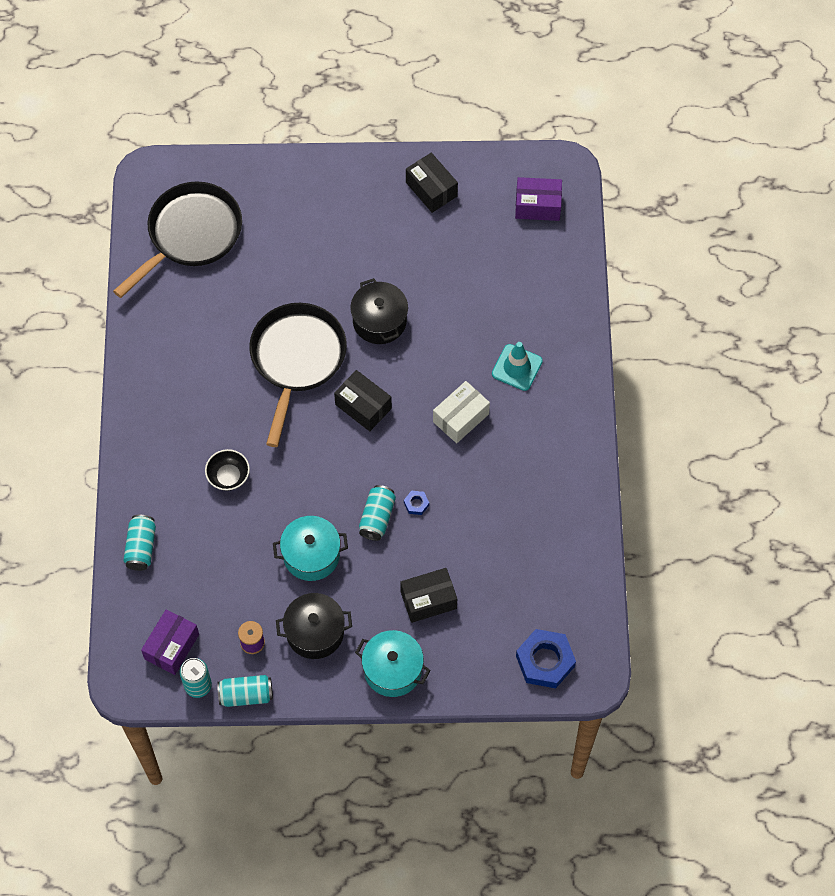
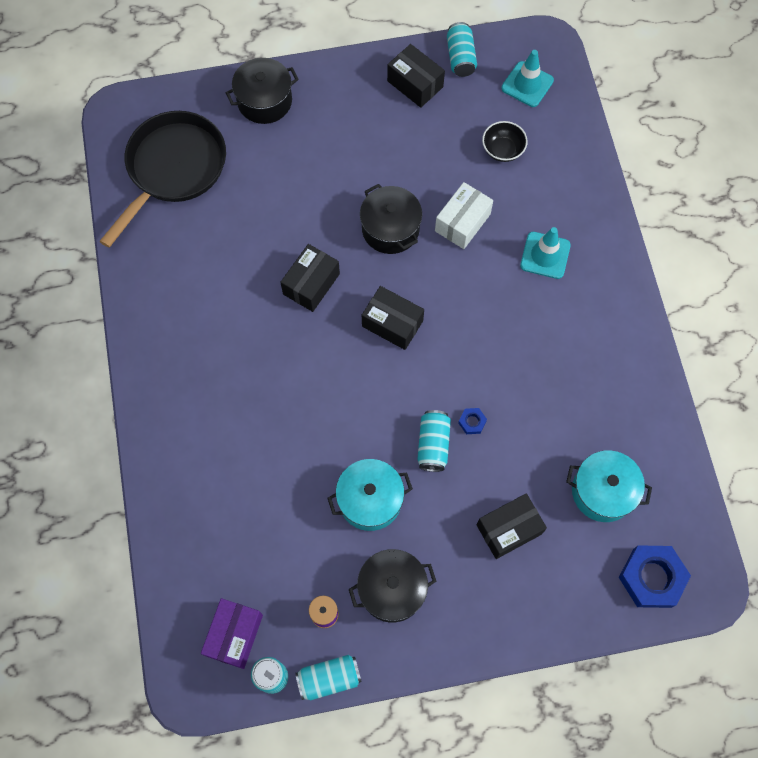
camera: 10 degrees left, 5 degrees up
turquoise can [123,515,156,571] -> turquoise can moved to [447,22,477,77]
black bowl [205,449,250,491] -> black bowl moved to [482,121,528,162]
black pan [249,303,347,447] -> black box [280,244,340,312]
turquoise pot [355,630,430,697] -> turquoise pot moved to [566,450,652,522]
white box [433,381,490,443] -> white box moved to [435,182,493,249]
purple box [515,177,562,221] -> turquoise traffic cone [501,50,554,107]
none -> black pot [226,58,299,124]

